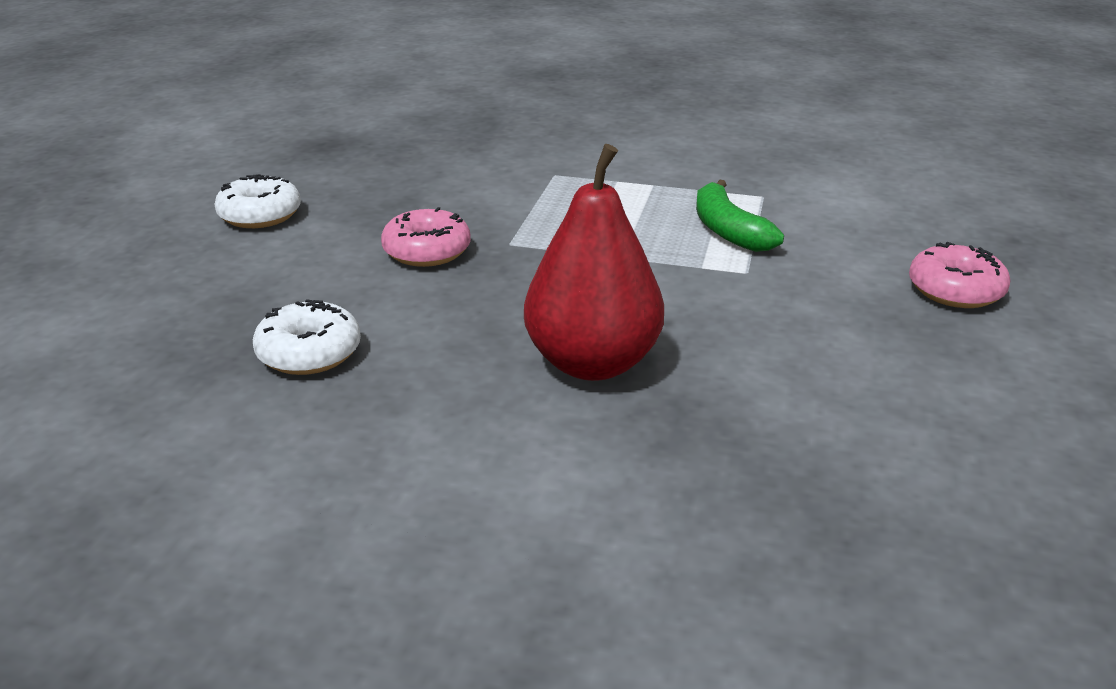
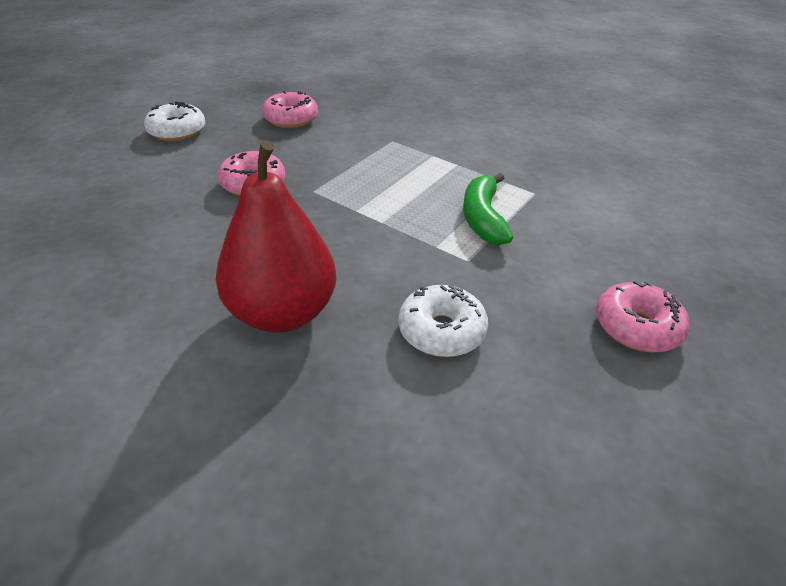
camera: 20 degrees right, 10 degrees up
white donut [253,299,361,375] -> white donut moved to [398,285,488,357]
none -> pink donut [262,91,318,128]

